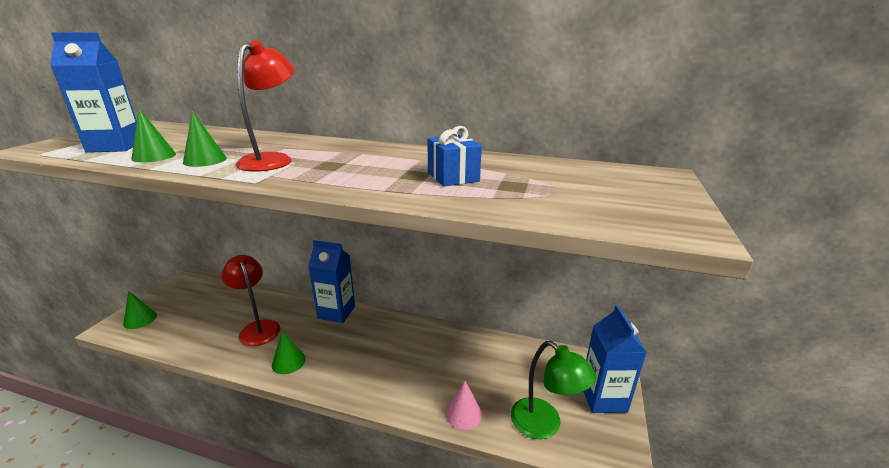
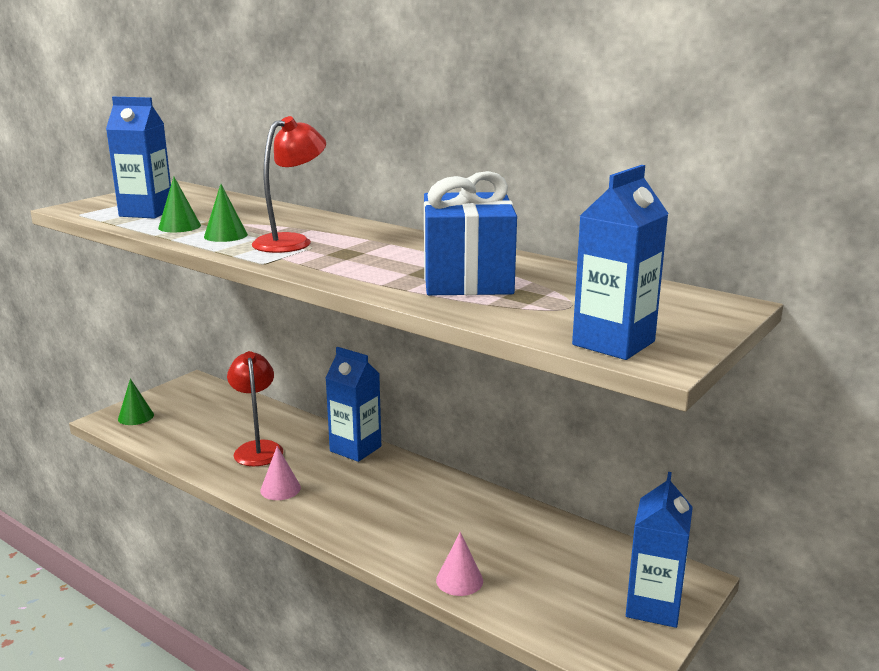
camera: 20 degrees right, 5 degrees down
green cone [272,331,306,374] -> pink cone [260,446,301,500]
blue gift [427,126,482,187] -> blue gift [424,171,517,295], size x1.86
green lamp [511,341,597,439] -> none
none -> blue carton [572,165,669,360]

